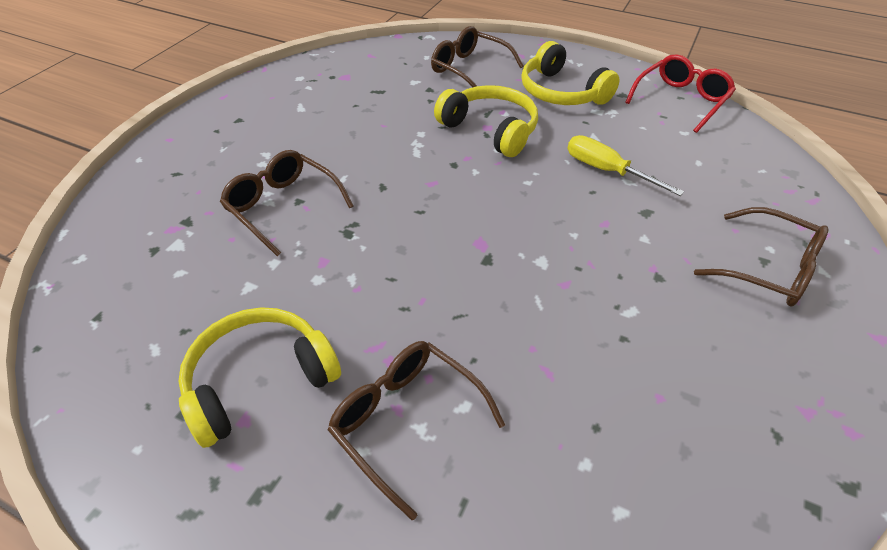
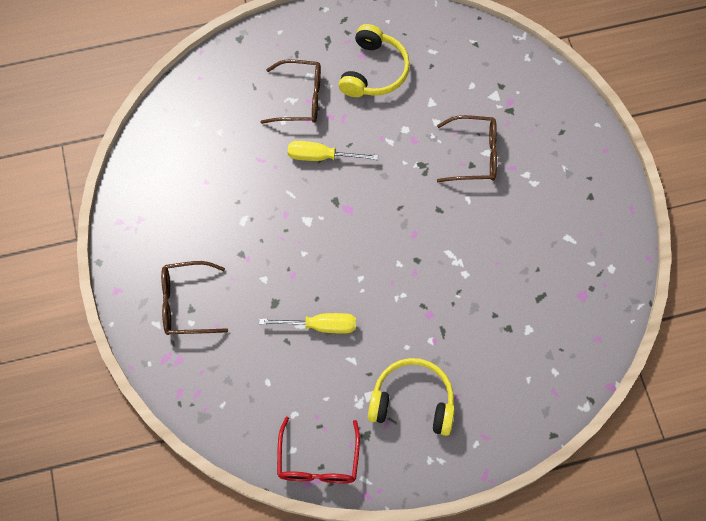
camera: 140 degrees right, 20 degrees up
brown glasses [431,26,524,87] -> none
yellow headphones [434,85,538,157] -> none
none -> yellow screwdriver [288,141,378,161]

